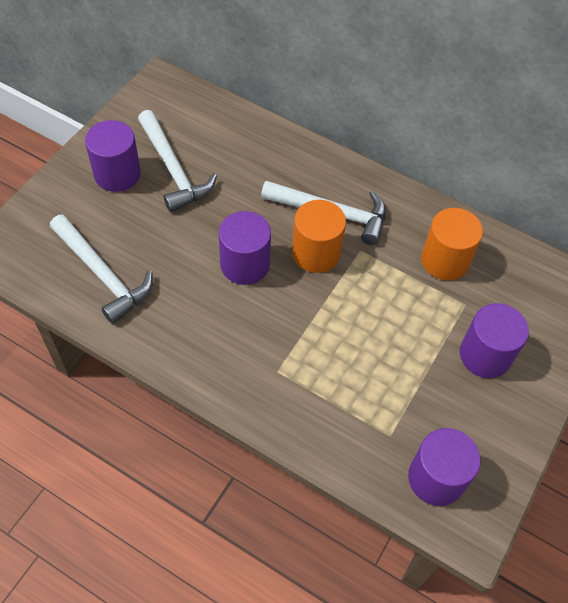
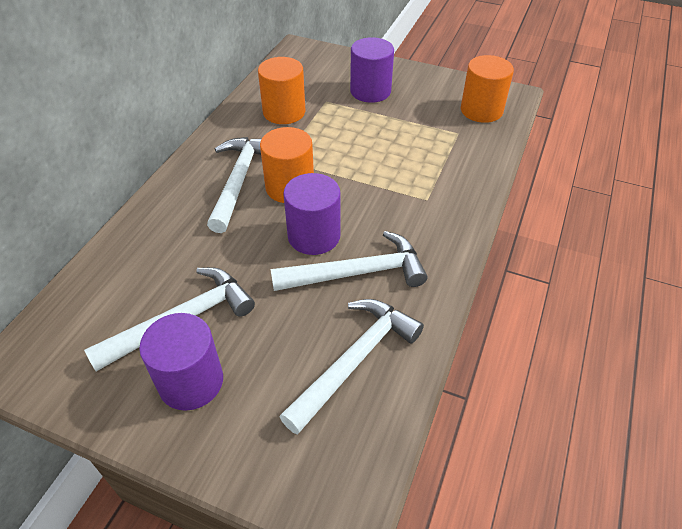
camera: 95 degrees left, 10 degrees down
purple cylinder [408,428,481,506] -> orange cylinder [461,55,514,123]
none -> white hammer [270,231,427,291]

